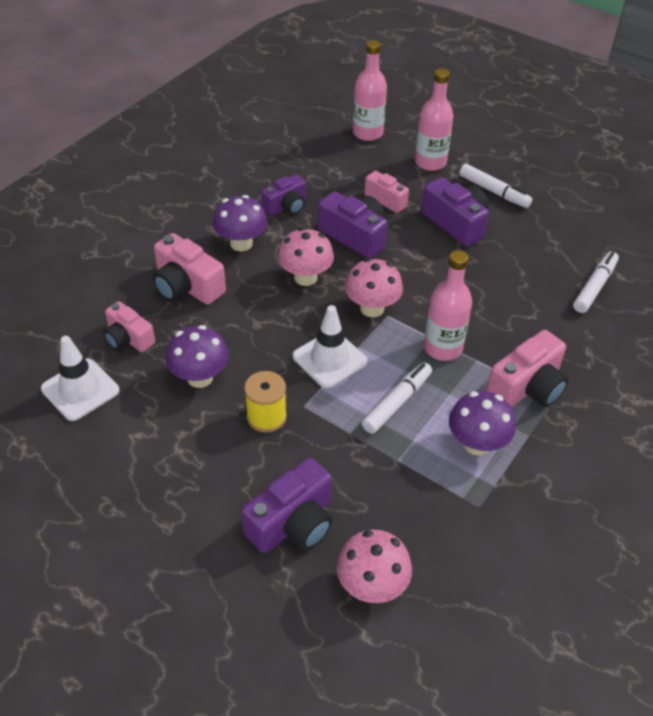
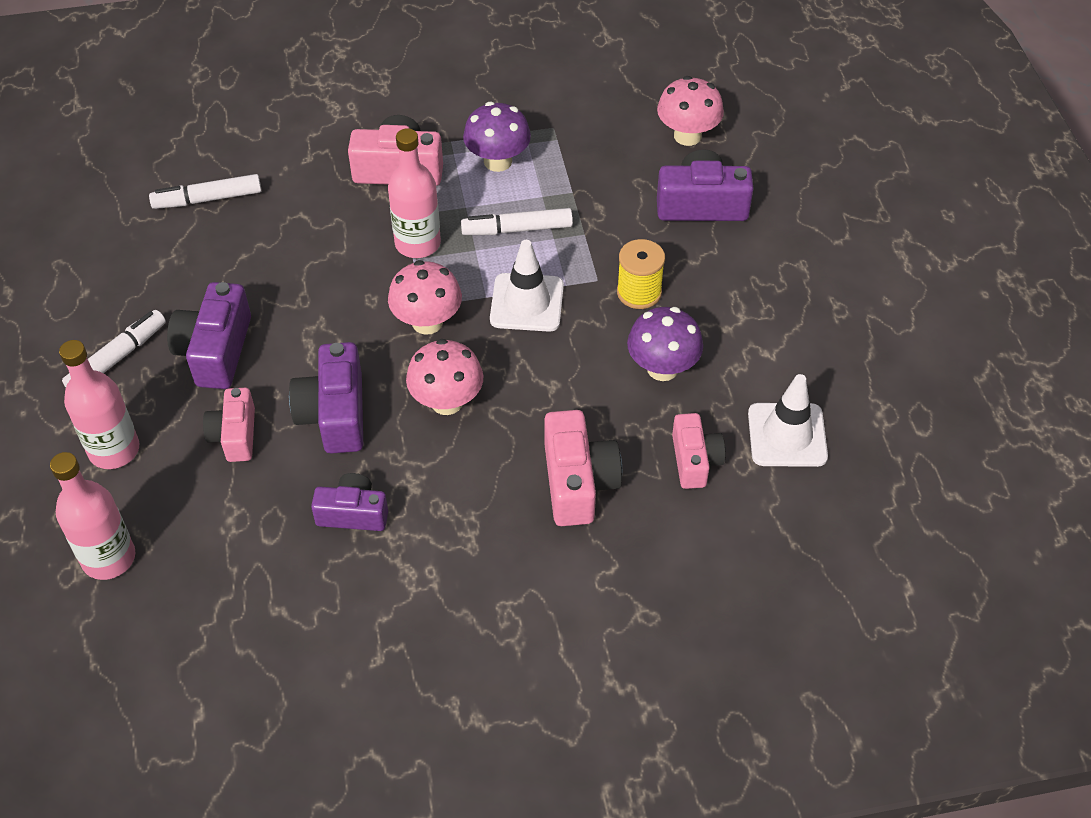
camera: 135 degrees left, 5 degrees up
purple mushroom [213,195,267,251] -> none
white marker [459,164,533,208] -> white marker turned 45 degrees clockwise [62,310,166,387]

